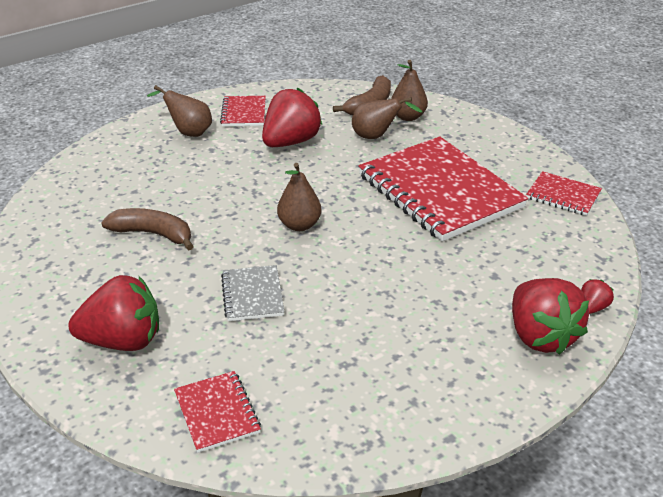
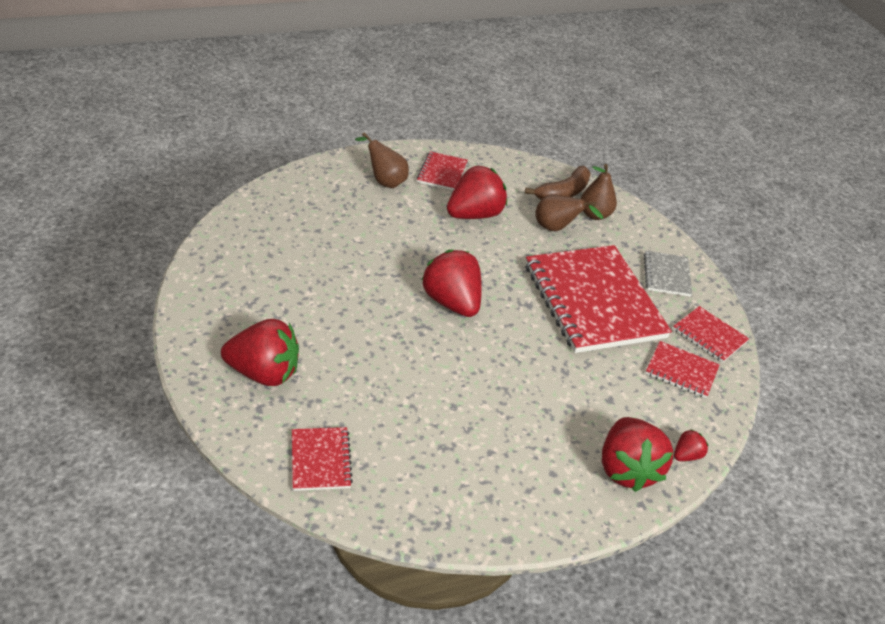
camera: 10 degrees right, 5 degrees up
brown banana [101,208,194,251] -> none
grey notebook [221,265,284,321] -> grey notebook moved to [644,251,692,297]
brown pear [277,163,321,231] -> red strawberry [422,249,482,317]
none -> red notebook [645,341,720,398]

